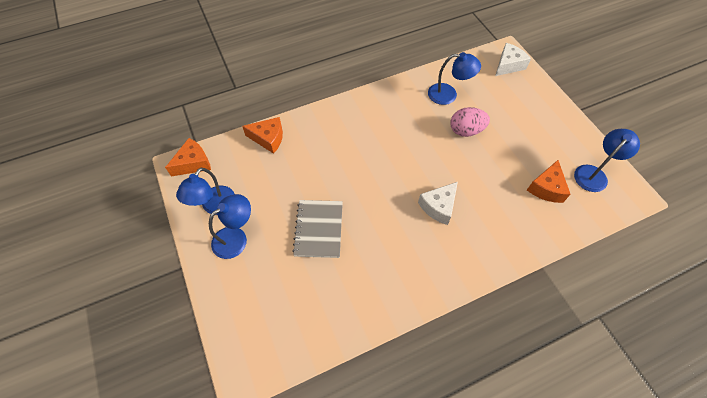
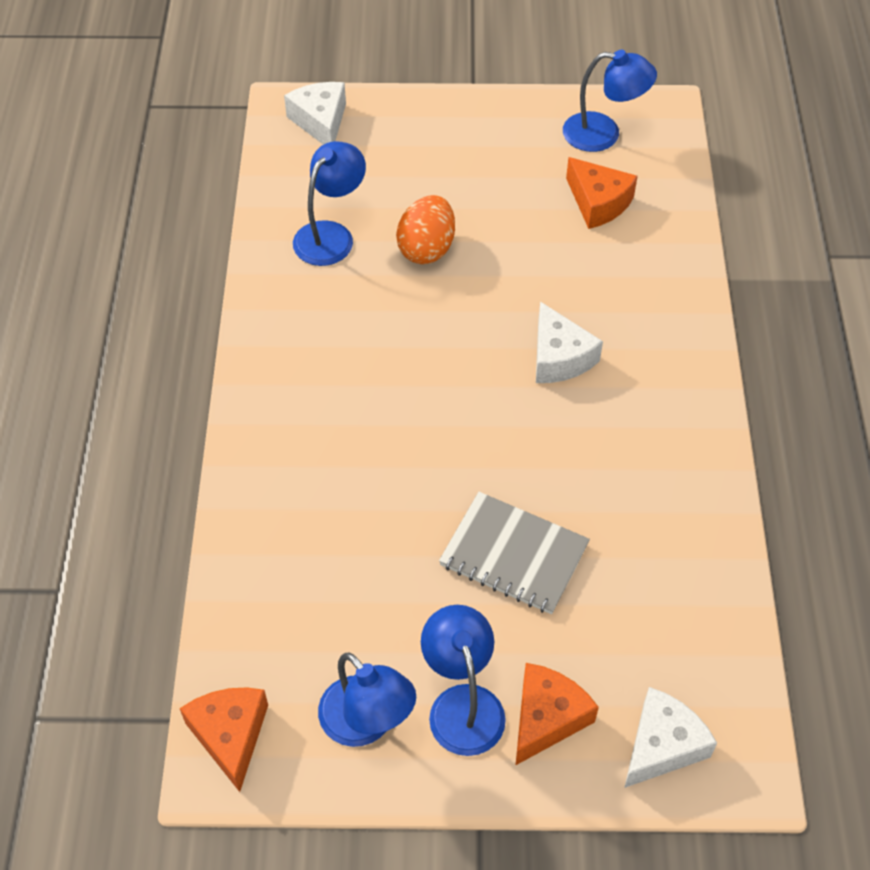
camera: 65 degrees left, 5 degrees down
orange cheese [242,117,283,154] -> orange cheese moved to [515,663,599,766]
pink egg [450,107,490,137] -> orange egg [396,195,455,264]
blue lamp [574,129,640,192] -> blue lamp turned 120 degrees clockwise [563,50,657,152]
none -> white cheese [624,687,717,788]

